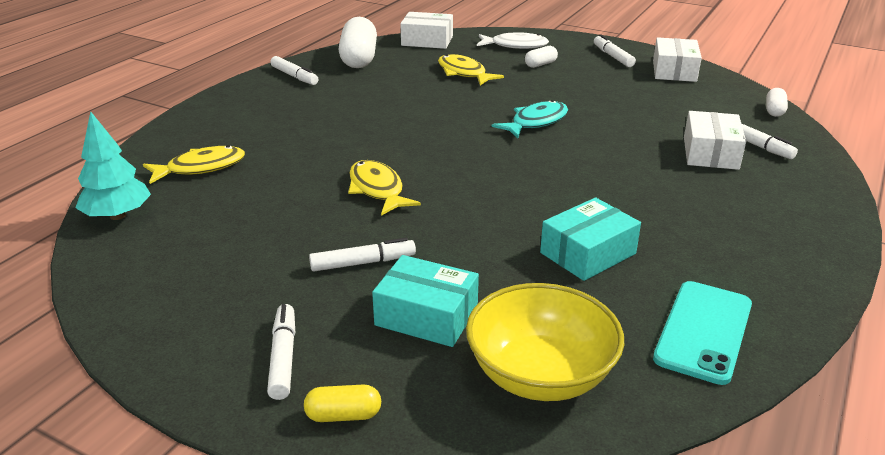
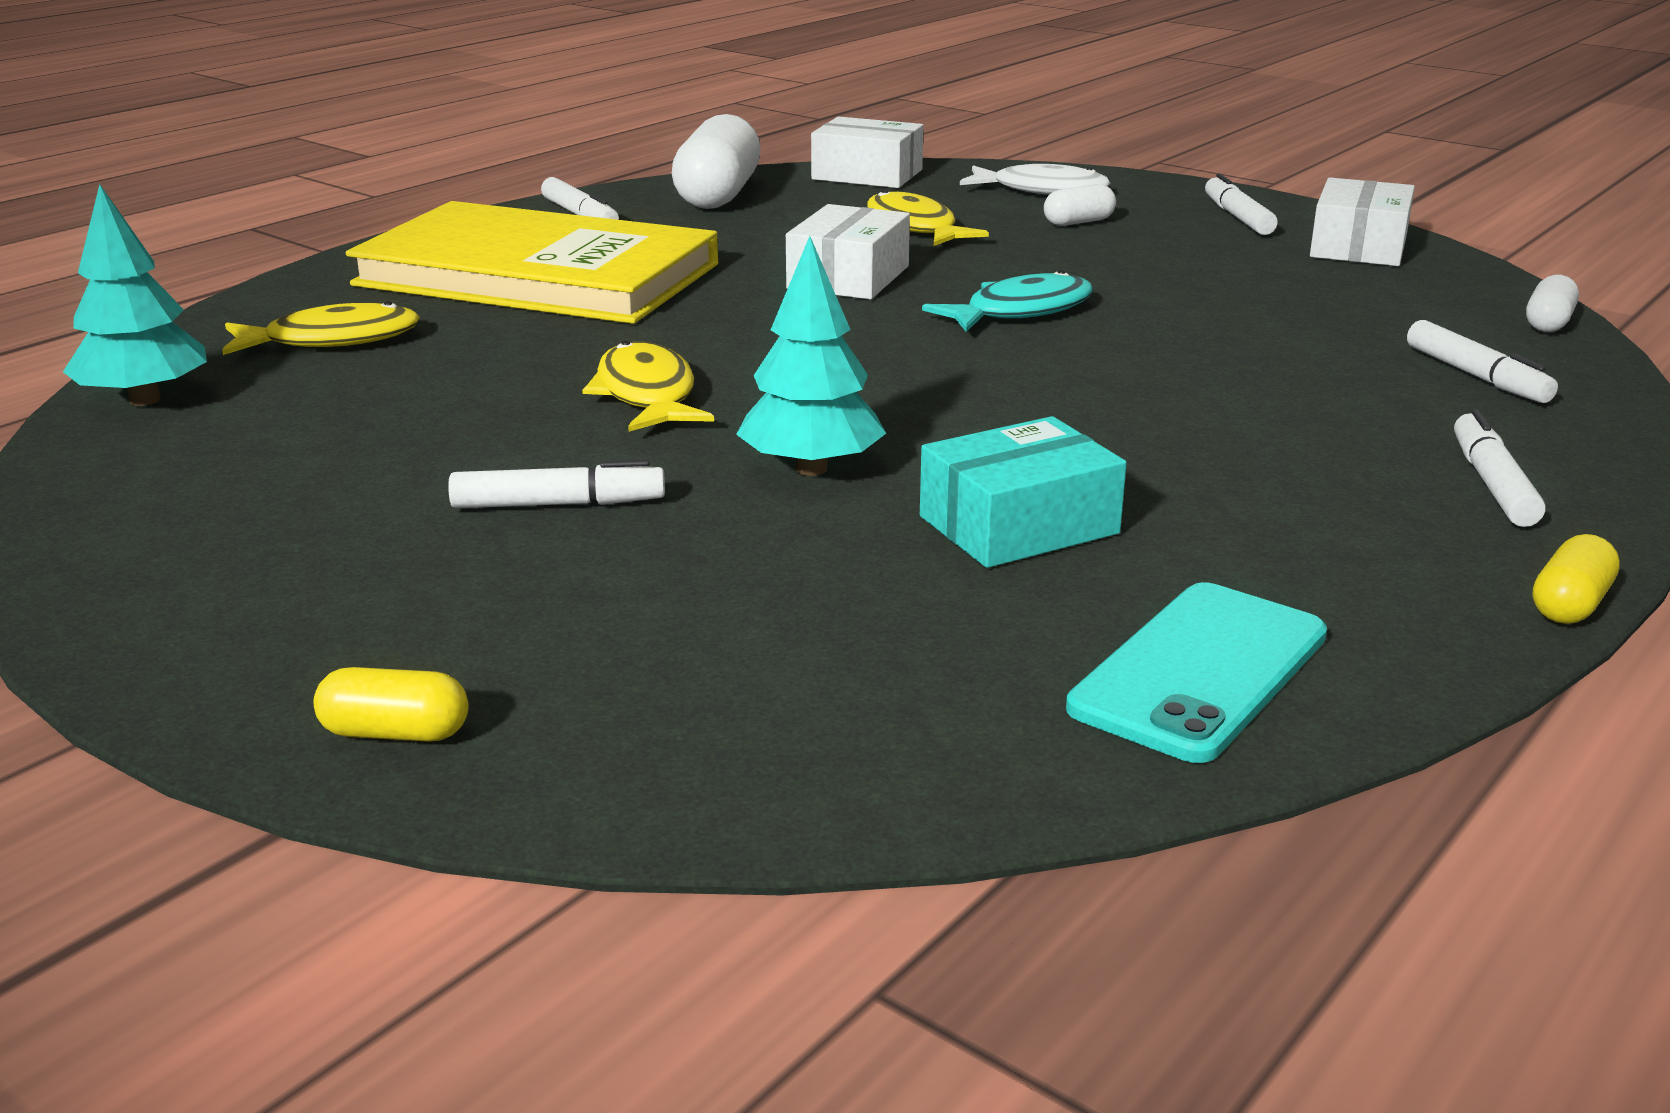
camera: 10 degrees right, 5 degrees down
white marker [267,304,295,400] -> white marker moved to [1454,409,1545,527]
turquoise box [372,255,479,347] -> none
yellow bowl [466,283,624,401] -> none
white box [684,111,746,170] -> white box moved to [786,204,910,299]
none -> yellow book [346,201,718,324]
none -> turquoise tree [736,236,886,476]
none -> yellow capsule [1532,534,1620,624]

